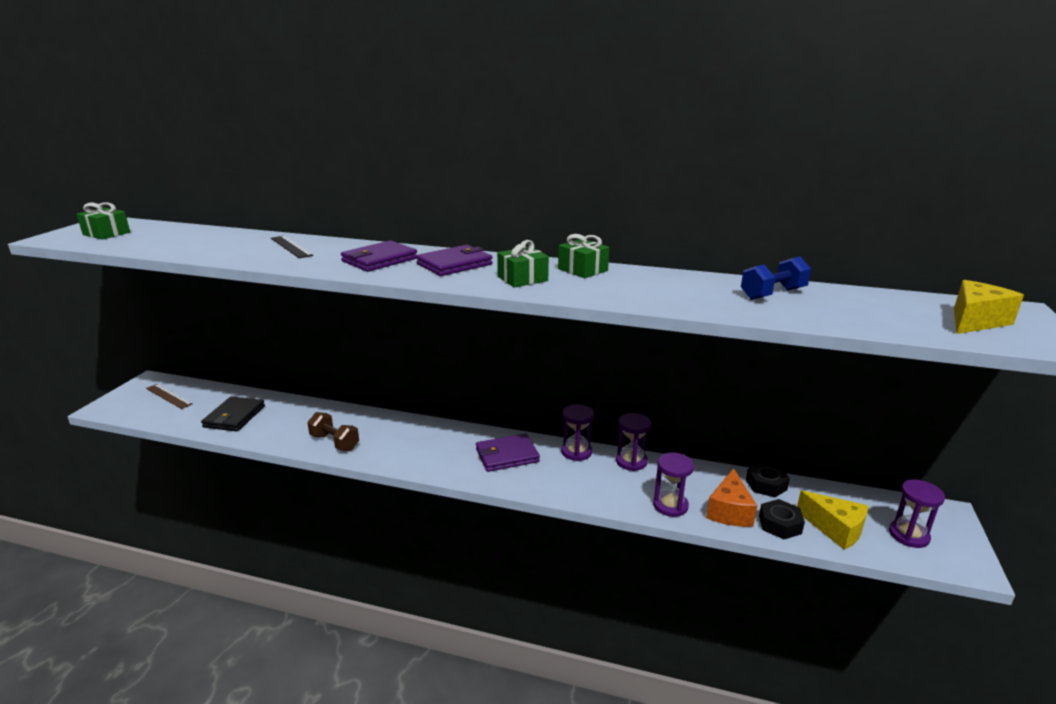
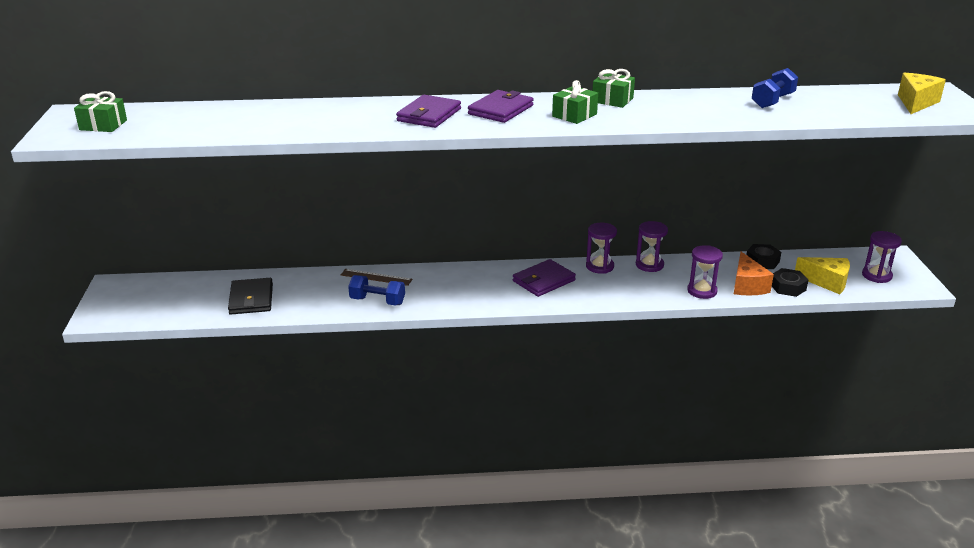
camera: 20 degrees left, 5 degrees up
brown ruler [146,384,193,409] -> brown ruler moved to [341,269,412,286]
black ruler [271,236,313,258] -> none
brown dumbbell [307,412,359,451] -> blue dumbbell [348,275,405,305]

